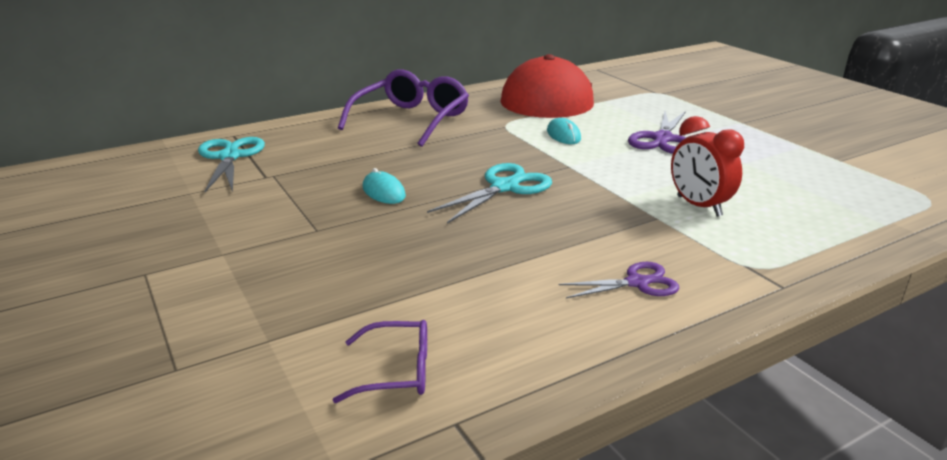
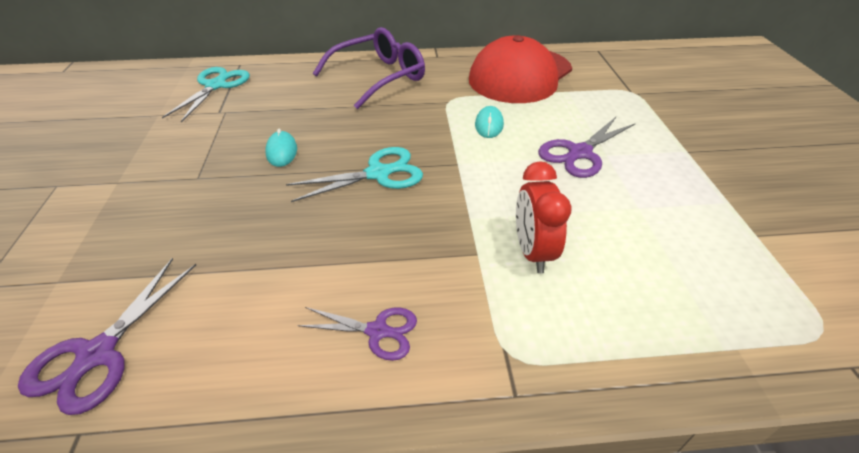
camera: 25 degrees right, 15 degrees up
purple glasses [333,320,427,403] -> purple scissors [18,258,196,415]

